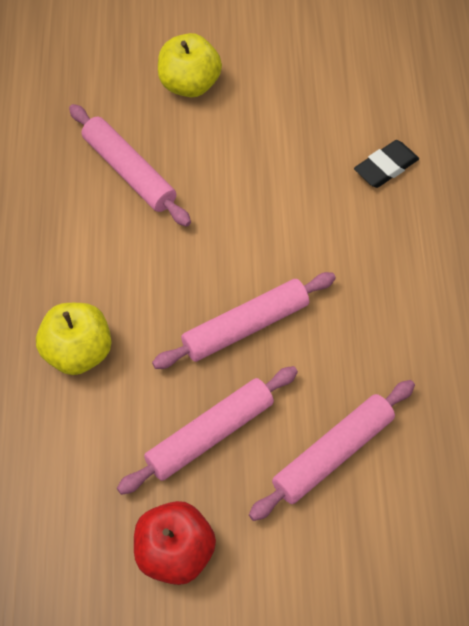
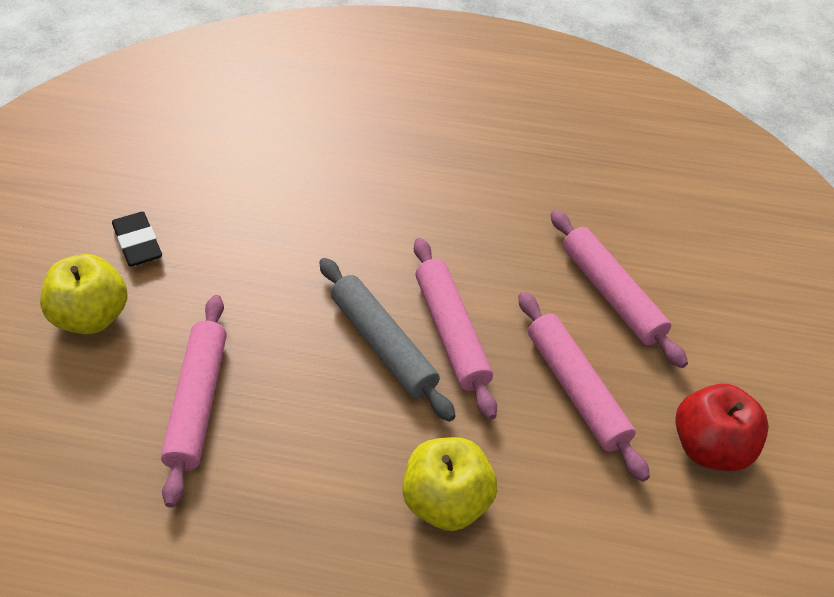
camera: 80 degrees left, 10 degrees down
pink rolling pin [69,104,191,227] -> pink rolling pin turned 60 degrees counterclockwise [161,295,227,507]
black eraser [354,140,419,188] -> black eraser moved to [112,212,162,267]
none -> grey rolling pin [319,258,456,421]

